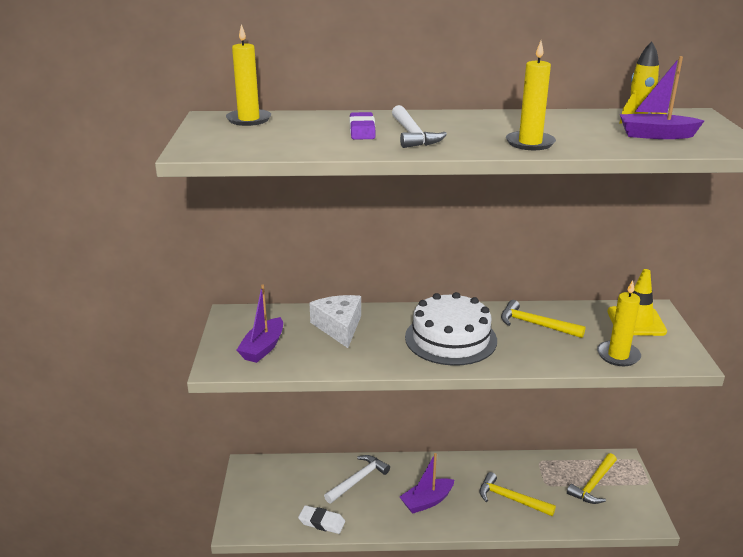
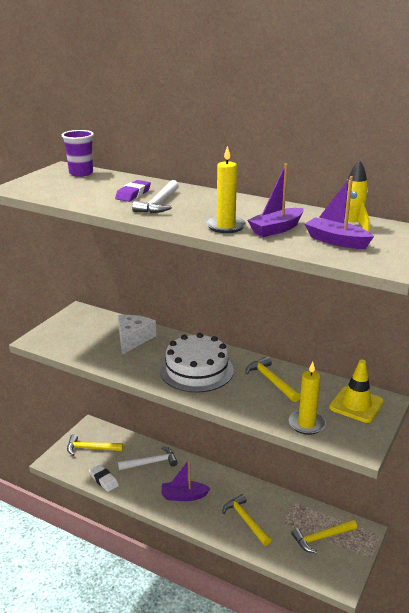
camera: 30 degrees right, 0 degrees up
yellow candle [226,24,271,126] -> purple cup [62,130,94,177]
purple boat [237,284,283,363] -> purple boat moved to [247,164,304,237]
none -> yellow hammer [67,434,123,456]

